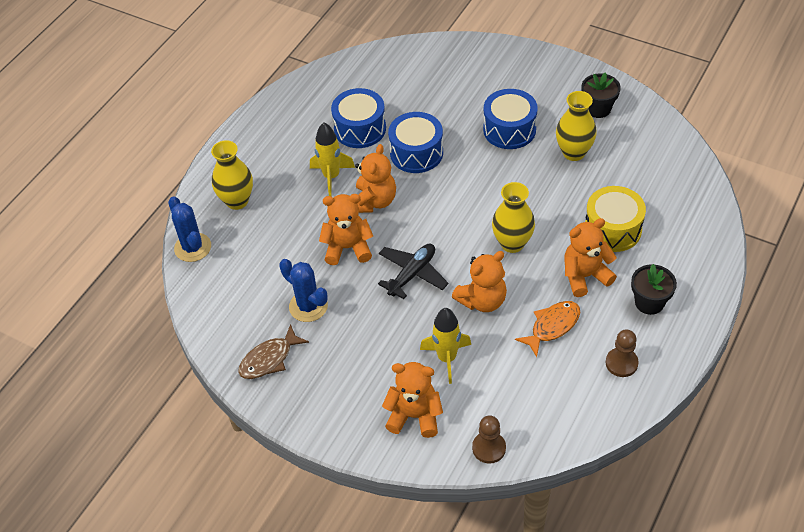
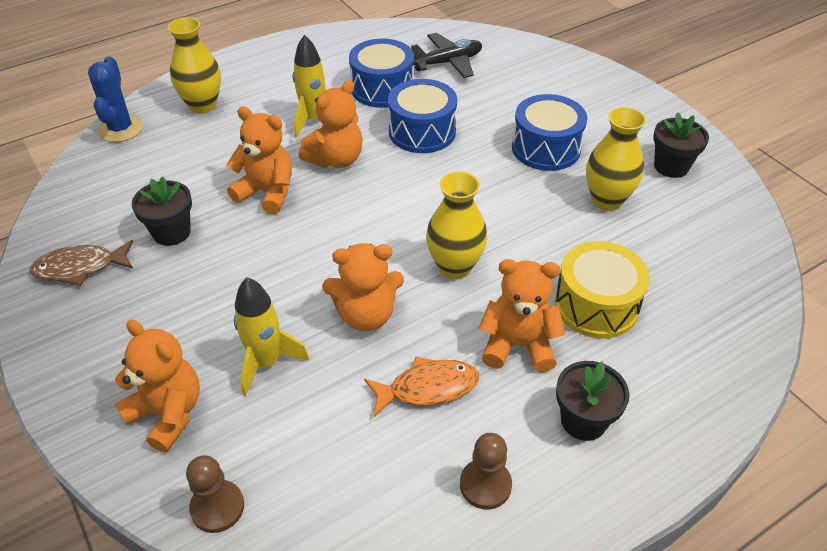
camera: 25 degrees right, 5 degrees down
blue cactus [279,259,328,322] -> black flower pot [131,177,192,246]
black plane [378,244,448,299] -> black plane moved to [411,33,482,78]

